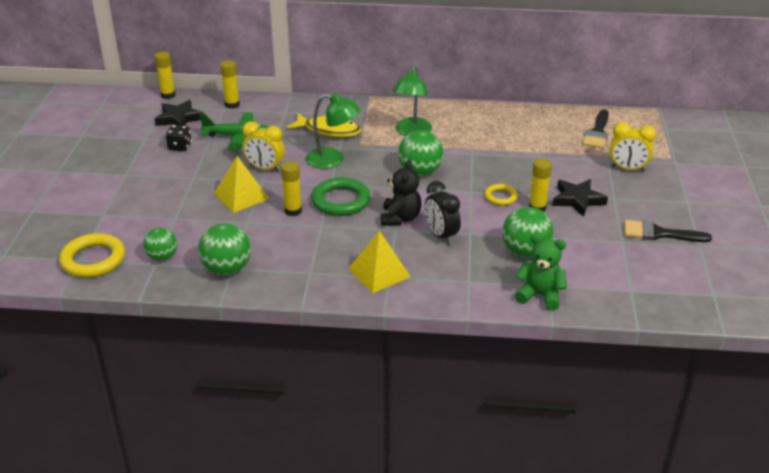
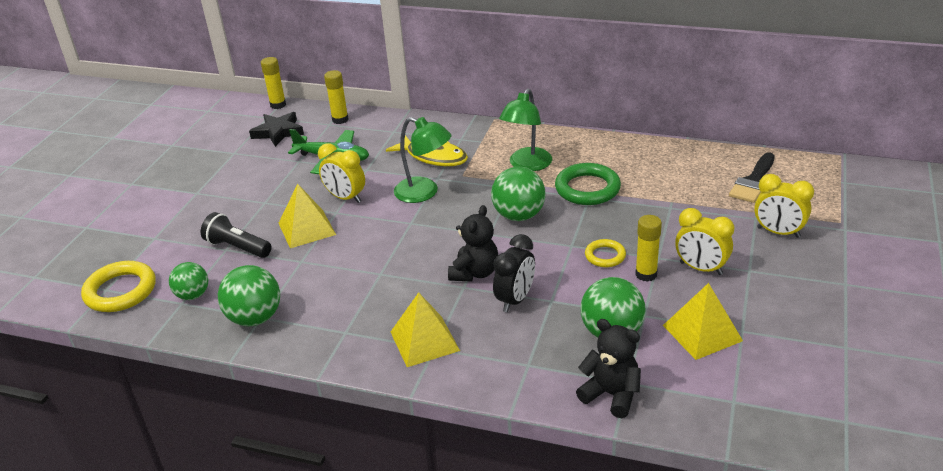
camera: 15 degrees right, 0 degrees up
black dice [166,125,191,151] -> none
yellow glue stick [281,161,302,216] -> none
green ring [311,177,371,216] -> green ring moved to [555,163,621,205]
black clock [425,181,461,245] -> black clock turned 135 degrees counterclockwise [493,234,535,312]
green teddy bear [515,234,567,311] -> black teddy bear [576,319,641,418]
black star [553,179,608,217] -> yellow clock [675,208,734,275]
black brush [624,220,712,242] -> none
none -> black flashlight [201,212,272,258]
none -> yellow pyramid [663,283,743,360]

